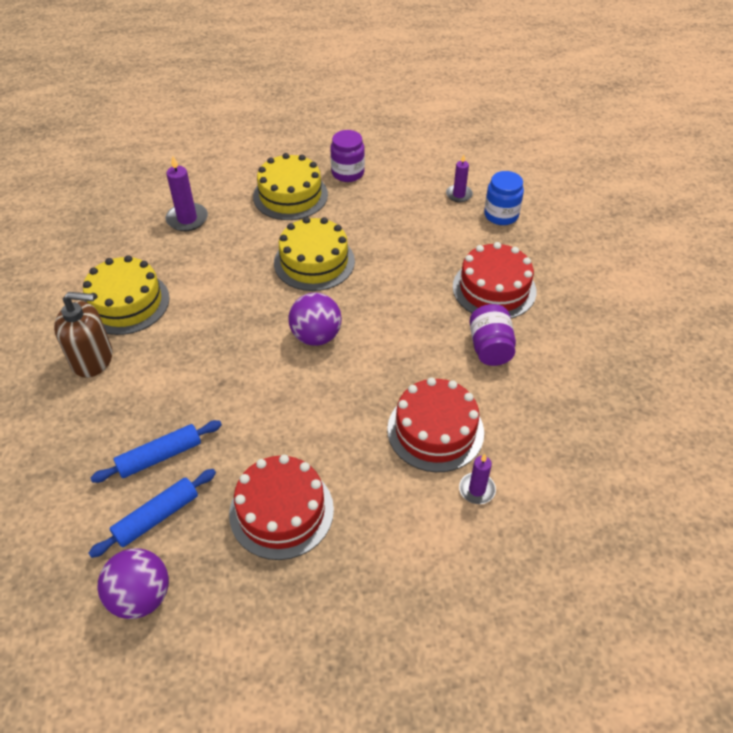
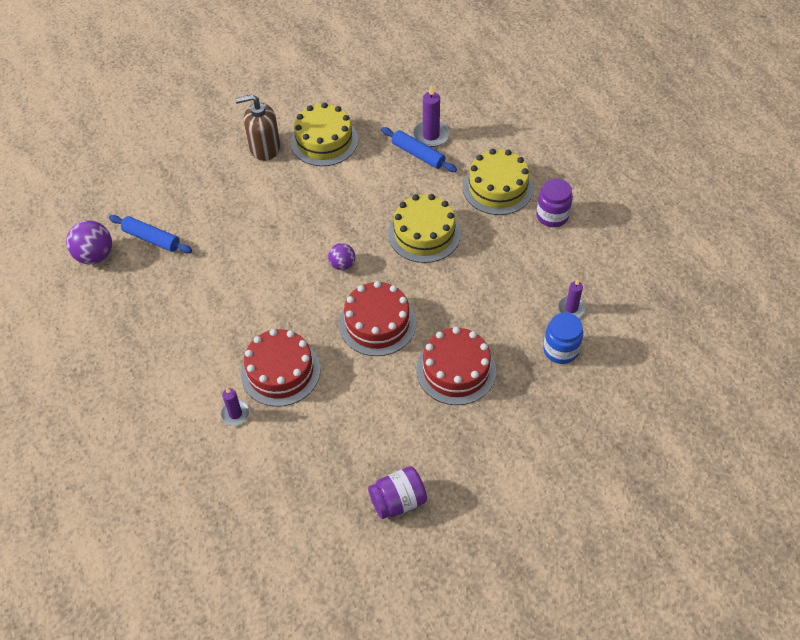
camera: 70 degrees right, 5 degrees up
brown soap dispenser [54,292,113,378] -> brown soap dispenser turned 105 degrees clockwise [235,94,280,161]
blue rolling pin [90,420,222,483] -> blue rolling pin moved to [381,127,457,172]
red cake [229,455,334,560] -> red cake moved to [339,281,416,356]
purple ball [288,292,342,346] -> purple ball [328,243,355,270], size x0.62
purple jar [469,304,516,366] -> purple jar moved to [368,466,427,519]

